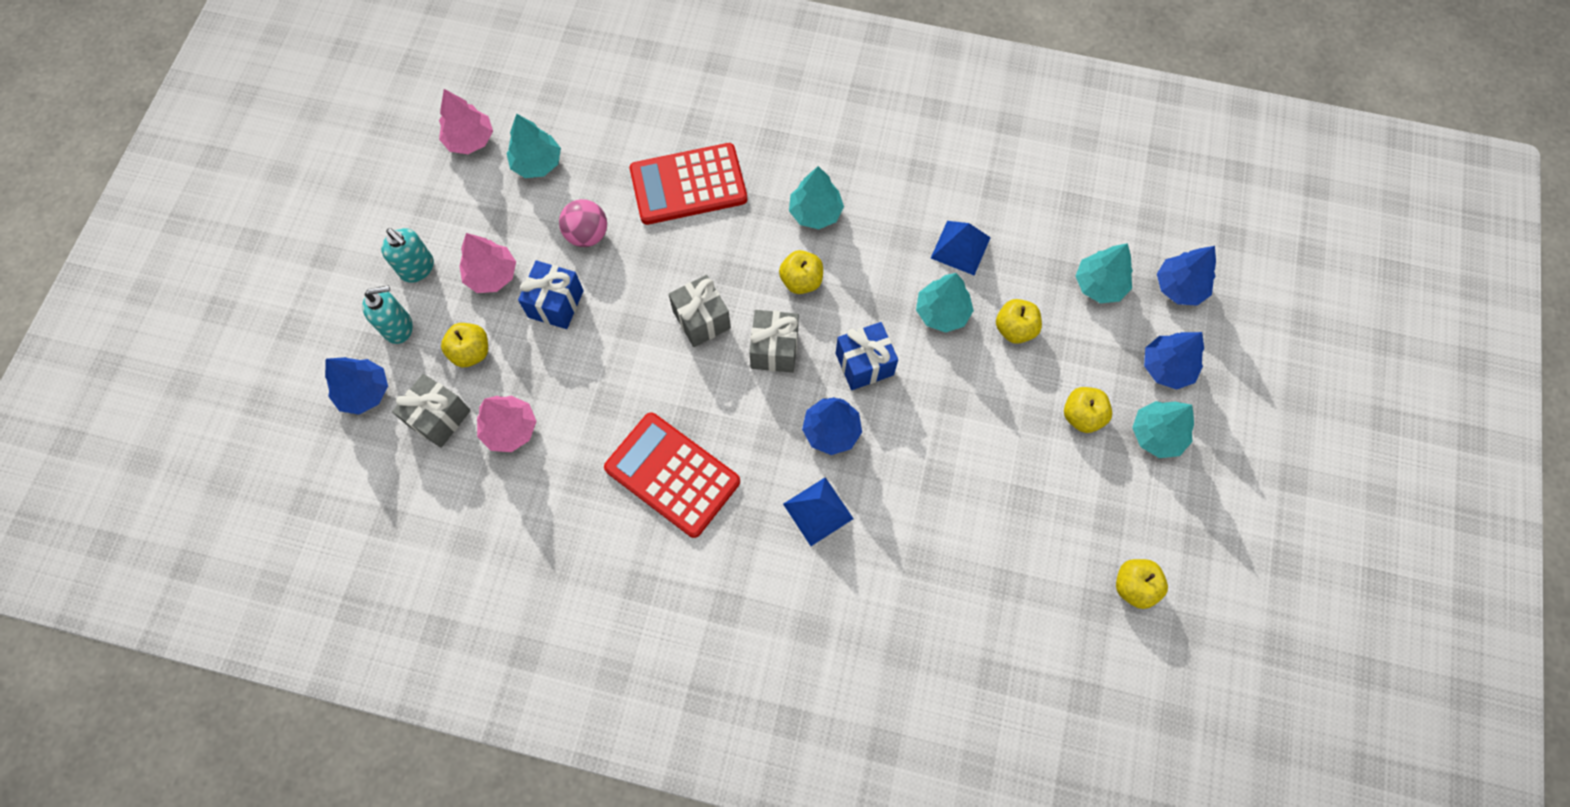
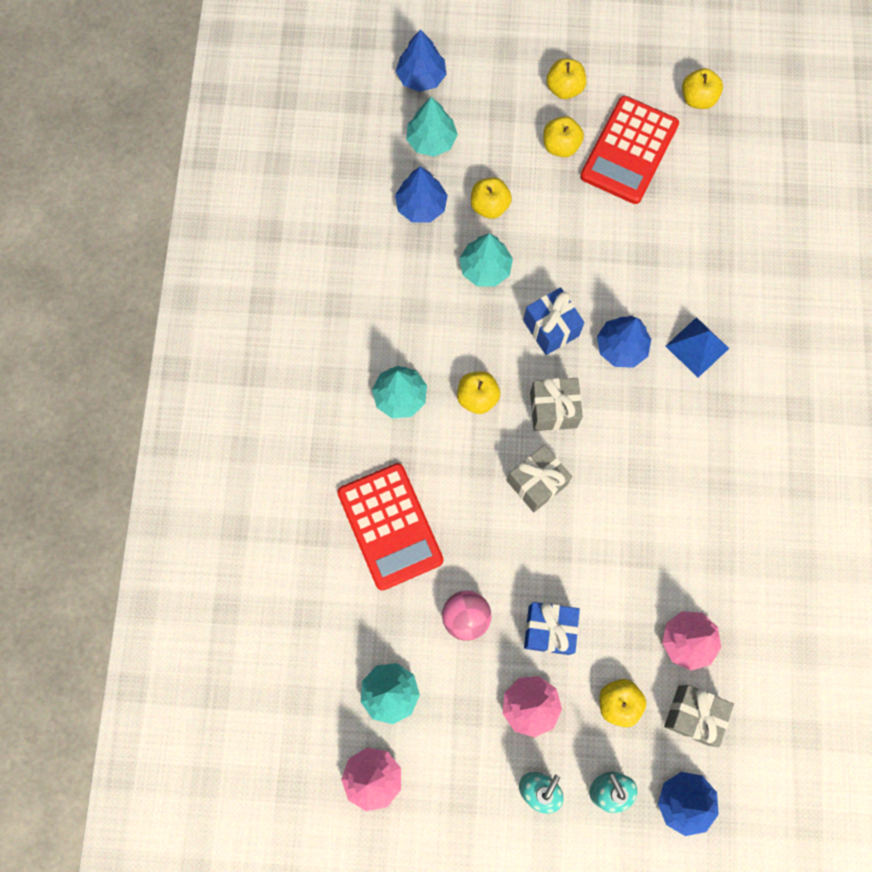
camera: 100 degrees left, 5 degrees up
red calculator [604,412,740,538] -> red calculator moved to [580,96,679,204]
blue pyramid [931,221,991,275] -> none
turquoise tree [1132,401,1194,458] -> yellow apple [546,58,586,99]
blue tree [1144,332,1204,390] -> blue tree moved to [395,166,448,223]

